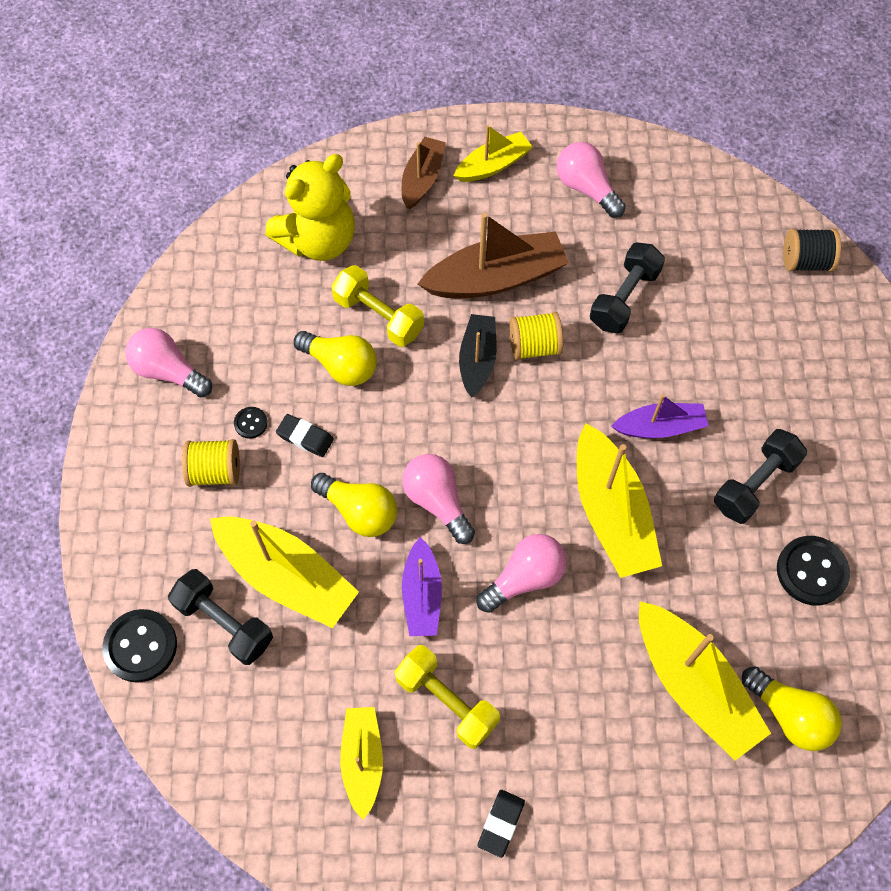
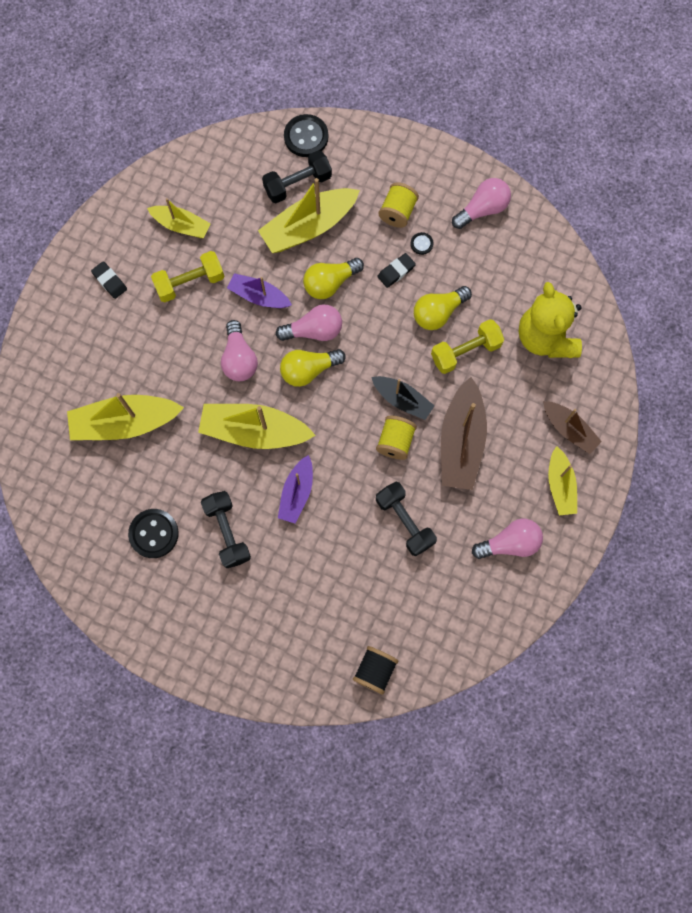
camera: 115 degrees right, 10 degrees up
yellow light bulb [742,666,842,751] -> yellow light bulb moved to [280,349,346,387]

